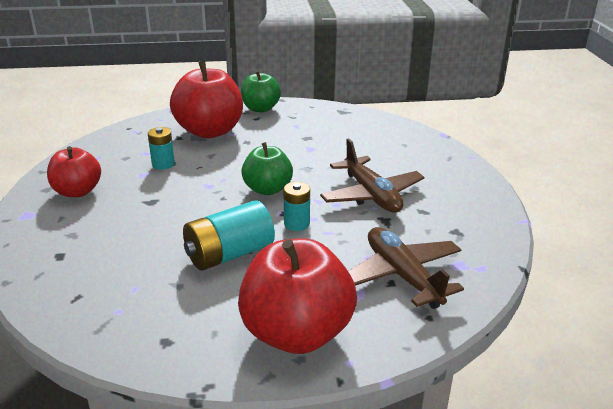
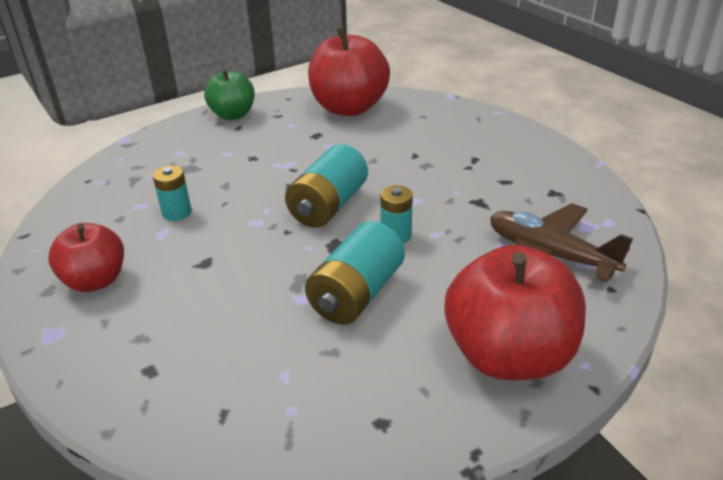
camera: 25 degrees left, 5 degrees up
red apple [170,61,243,138] -> red apple moved to [308,27,390,116]
green apple [241,142,293,195] -> turquoise battery [285,144,368,228]
brown plane [320,138,424,213] -> none

